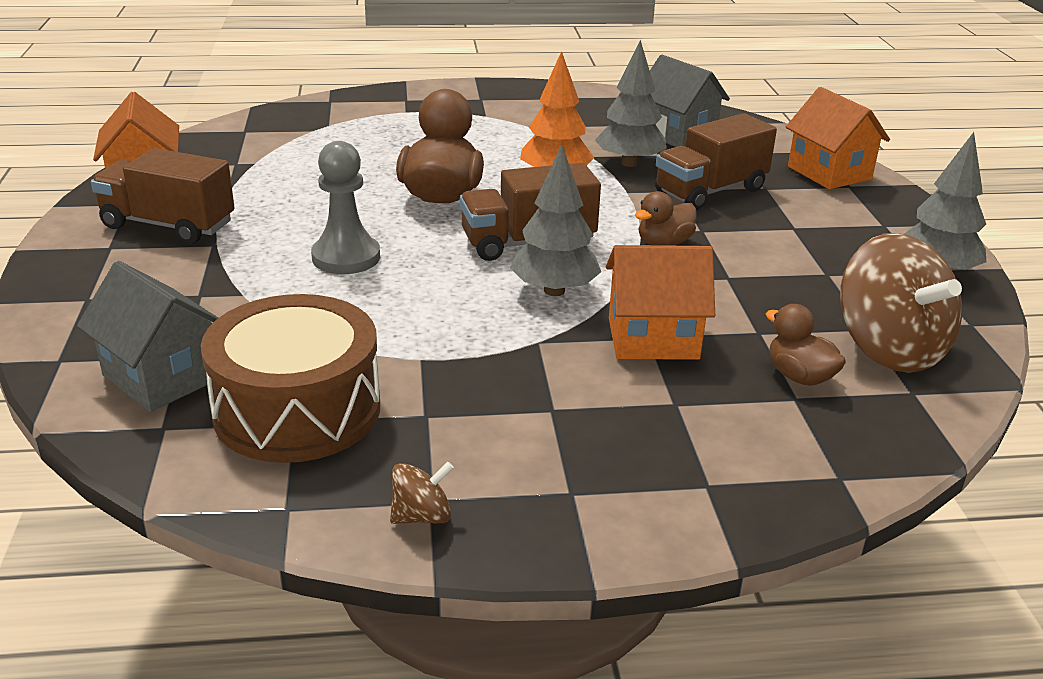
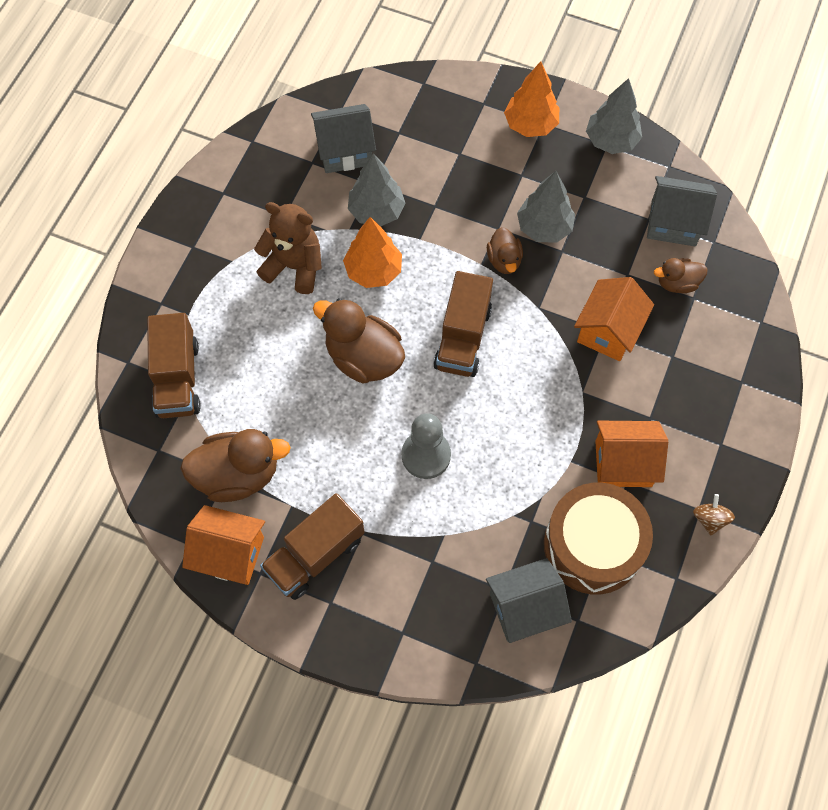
camera: 60 degrees left, 35 degrees up
grey tree [510,145,601,296] -> grey tree moved to [517,171,575,243]
brown truck [655,113,777,210] -> brown truck moved to [147,313,201,418]
orange house [786,87,890,189] -> orange house moved to [595,421,668,487]
brown spinning top [840,233,962,373] -> grey house [647,176,717,246]
none -> brown duck [180,429,291,502]
none -> brown teddy bear [254,202,322,294]
none -> orange tree [504,62,559,137]

